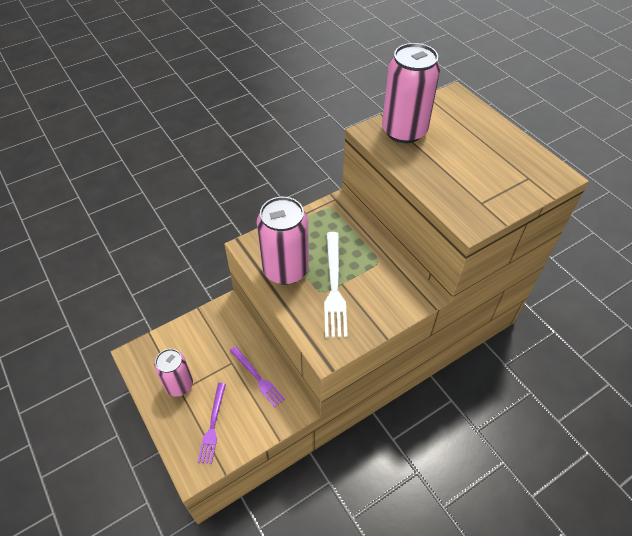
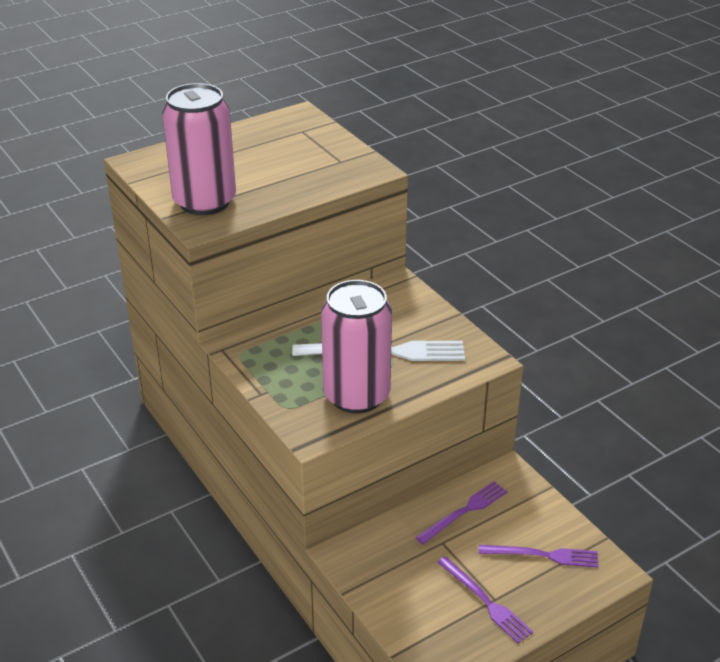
camera: 90 degrees left, 15 degrees down
pink can [154,349,193,396] -> purple fork [437,556,533,643]

